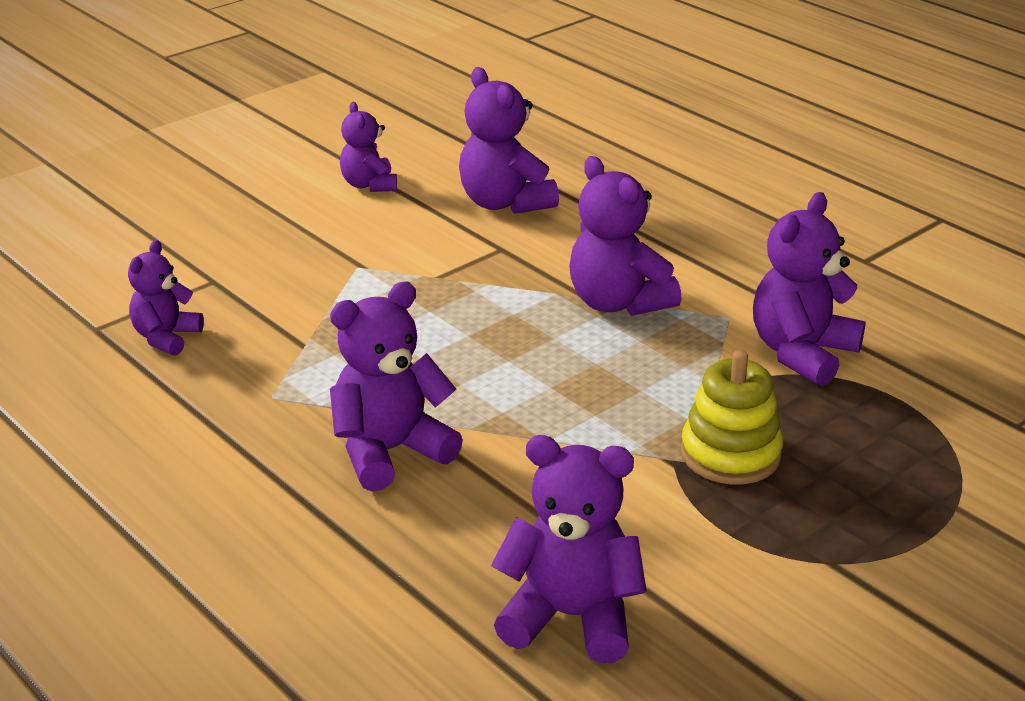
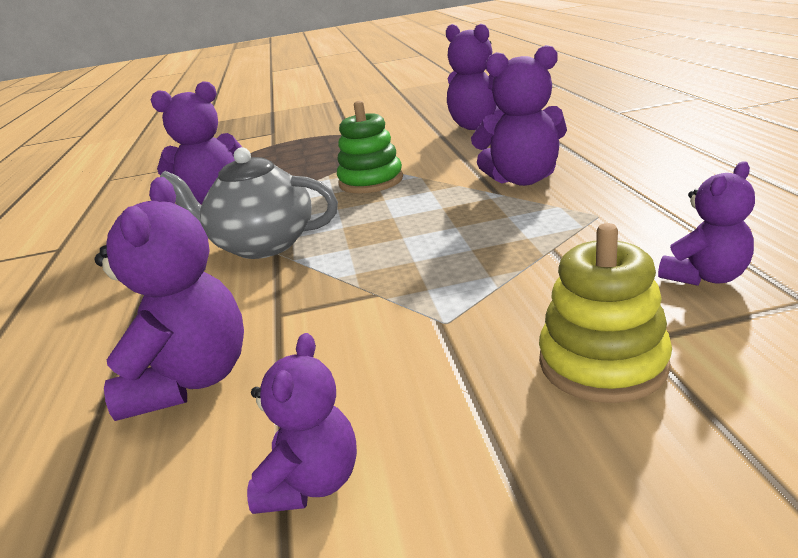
camera: 145 degrees left, 5 degrees down
purple teddy bear [569,156,682,316] -> grey teapot [160,147,338,259]
yellow stacking toy [681,350,783,485] -> yellow stacking toy moved to [539,223,672,403]
none -> green stacking toy [337,101,403,193]

